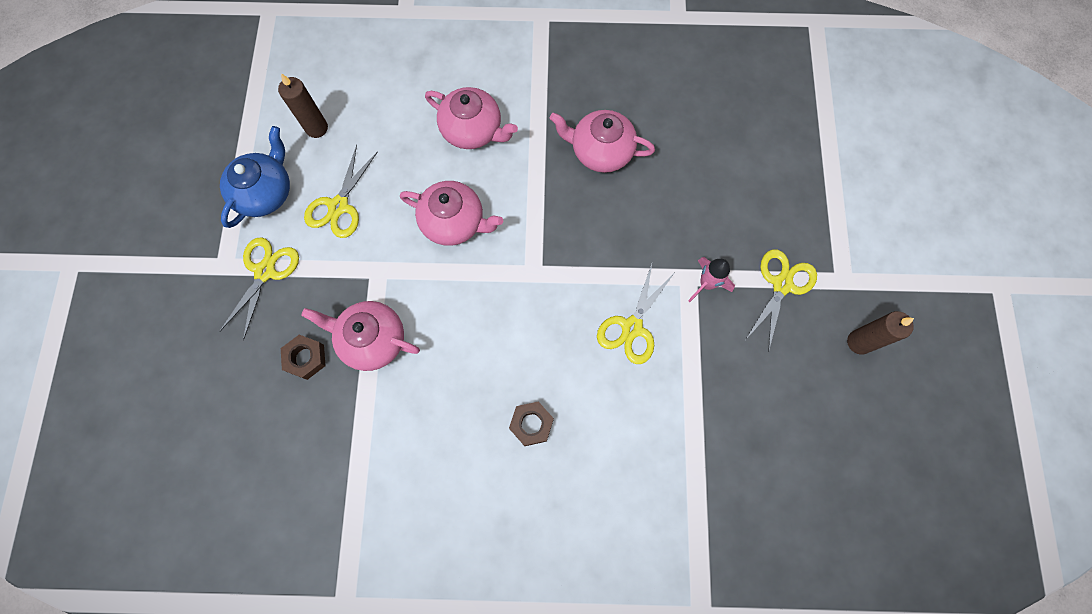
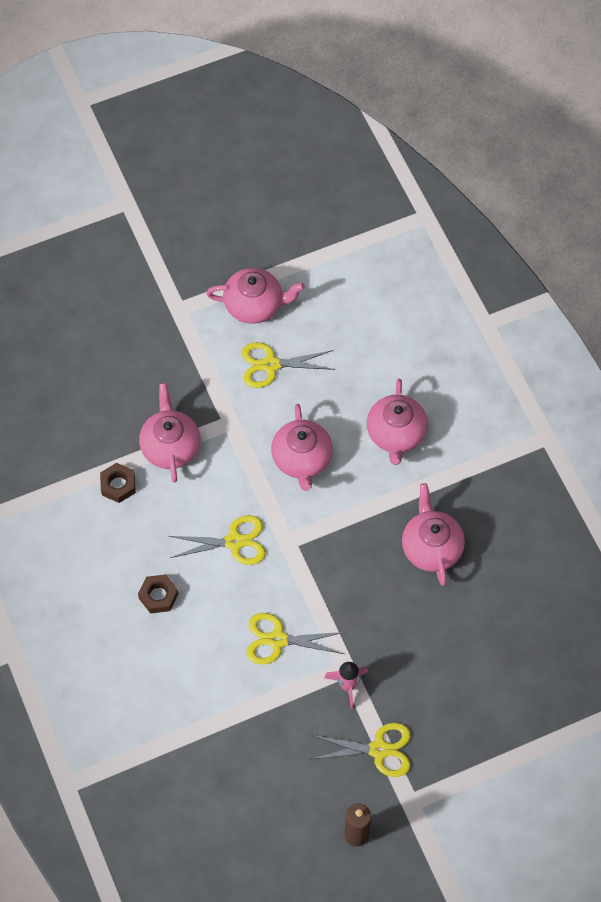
camera: 65 degrees right, 10 degrees down
blue teapot [220,126,290,228] -> pink teapot [206,268,305,324]
yellow scissors [220,237,299,340] -> yellow scissors moved to [169,515,266,565]
brown candle [278,73,328,138] -> none
brown nut [281,335,326,380] -> brown nut moved to [100,463,136,503]

